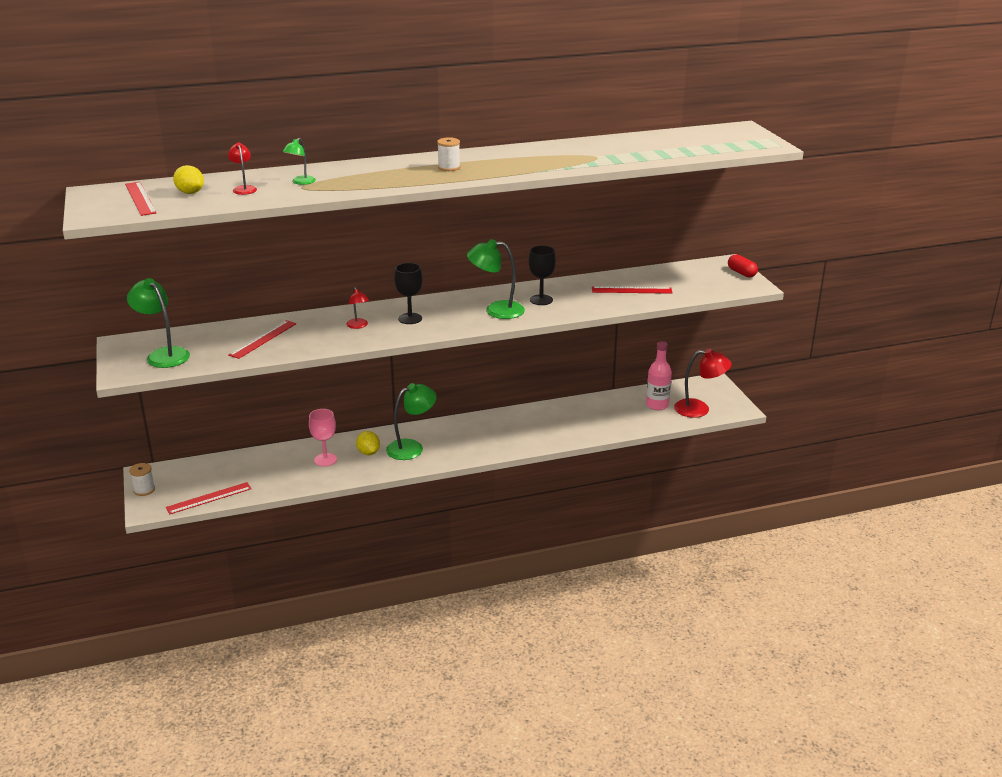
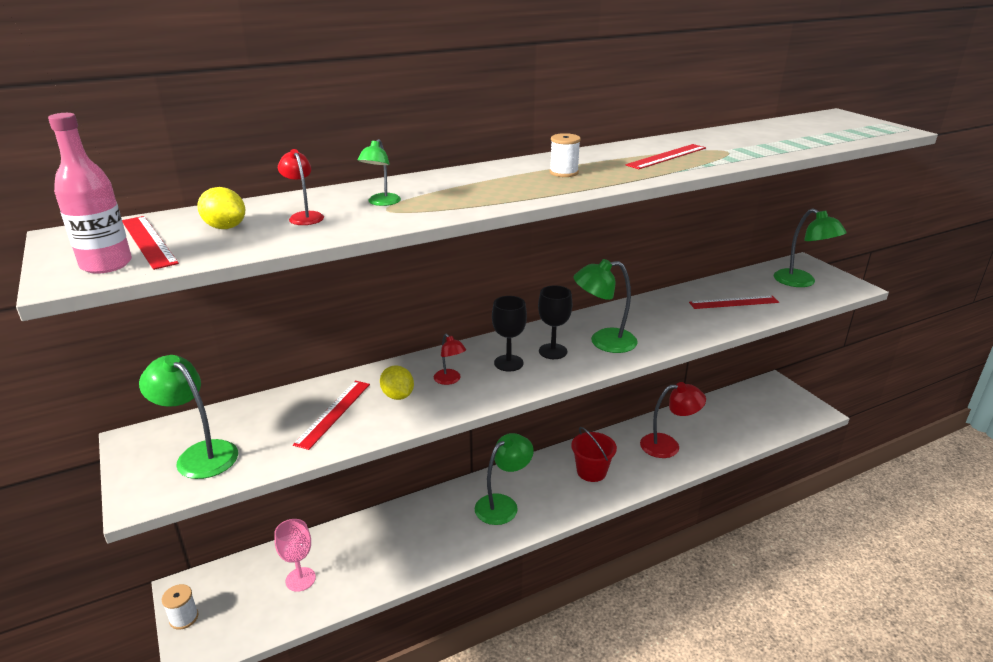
camera: 10 degrees left, 0 degrees up
red ruler [166,482,252,514] -> red ruler moved to [626,144,706,169]
pink goblet [309,409,337,467] -> pink goblet moved to [274,519,316,592]
yellow lemon [356,431,380,455] -> yellow lemon moved to [380,365,414,400]
black goblet [529,246,556,305] -> black goblet moved to [538,285,572,359]
pink bottle [646,341,672,410] -> pink bottle moved to [48,113,132,274]
red lamp [674,349,732,418] -> red lamp moved to [640,382,706,458]
red capsule [728,254,758,278] -> none
none -> red bucket [571,427,617,482]
none -> green lamp [774,208,847,287]

